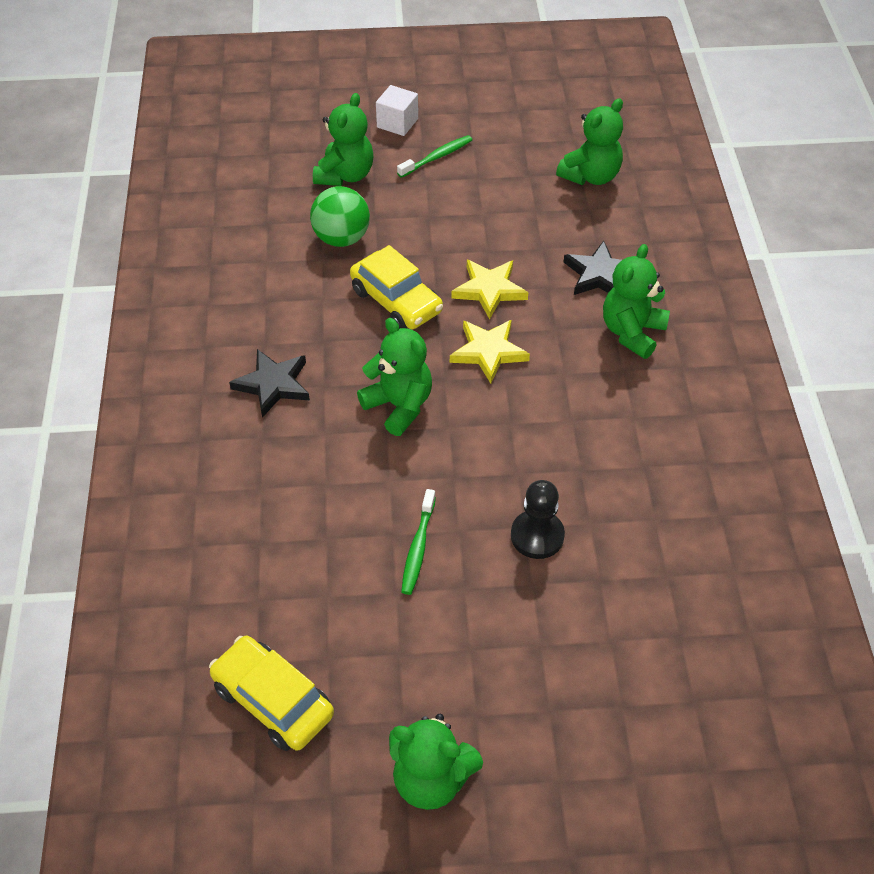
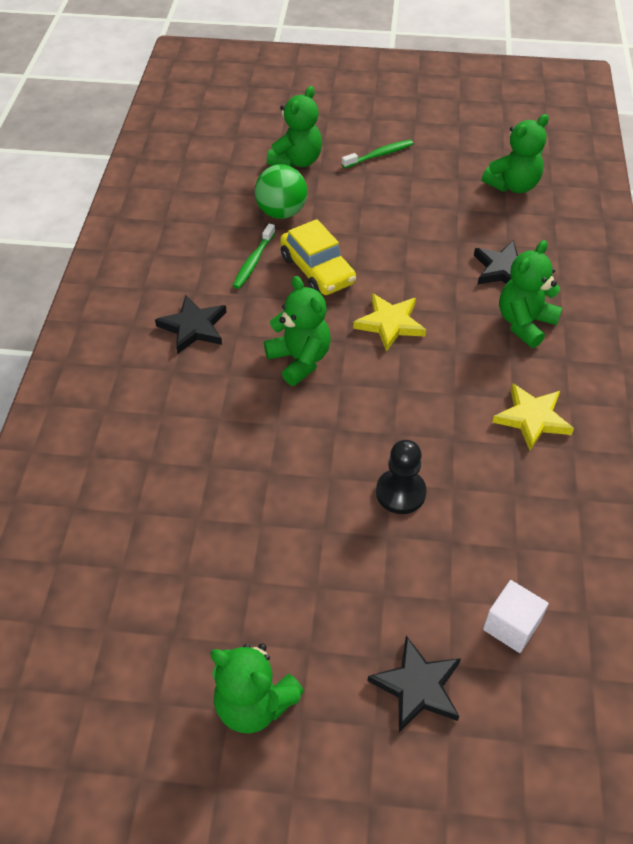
camera: 10 degrees right, 0 degrees up
yellow car [209,636,334,751] -> none
white cube [376,85,418,136] -> white cube moved to [483,580,549,653]
green toothbrush [401,489,436,595] -> green toothbrush moved to [233,223,275,289]
yellow star [451,260,528,319] -> yellow star moved to [492,383,574,451]
none -> black star [368,636,461,732]

